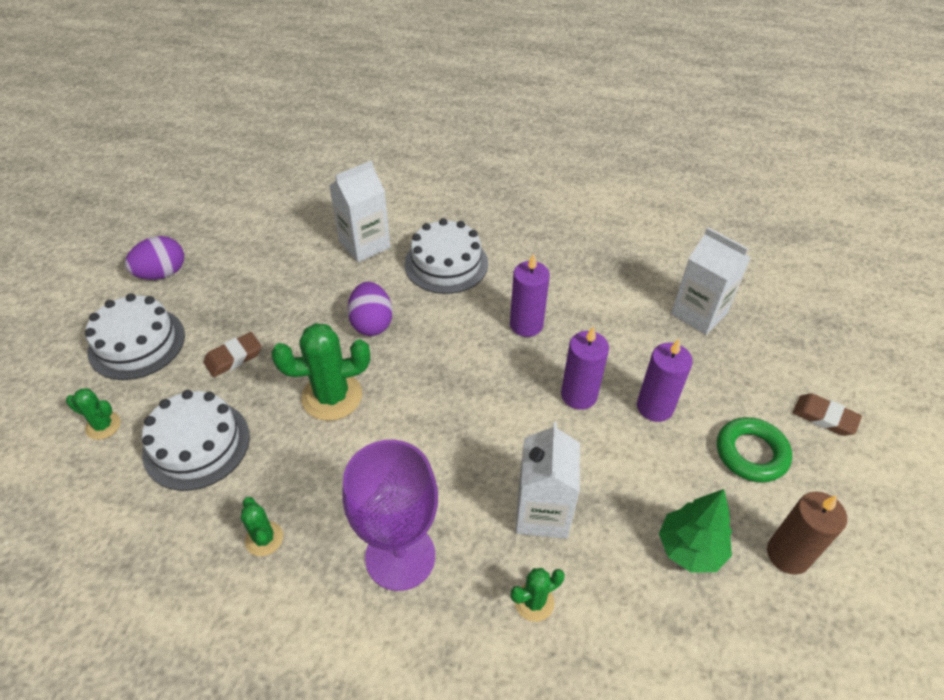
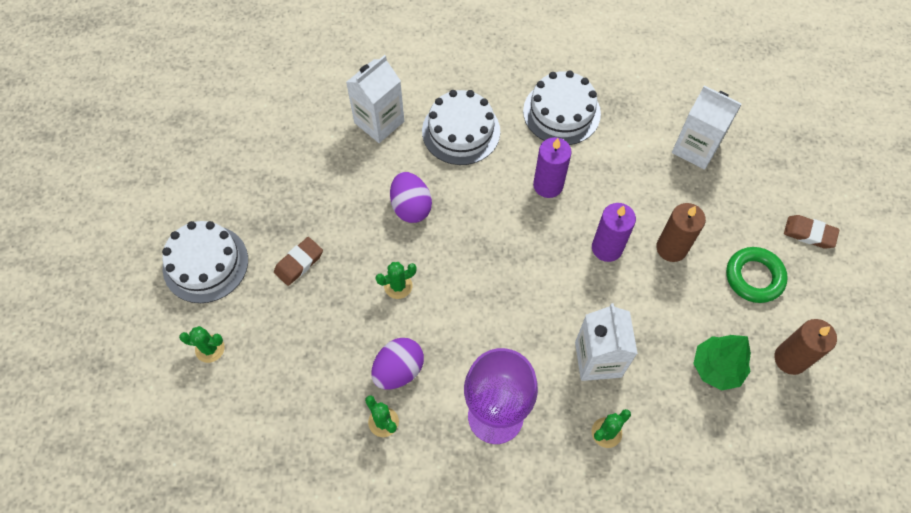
camera: 10 degrees left, 15 degrees up
purple egg [125,236,184,280] -> purple egg moved to [371,338,424,389]
white cake [142,390,250,491] -> white cake moved to [523,70,601,145]
green cactus [271,323,370,421] -> green cactus [375,262,417,299], size x0.54
purple candle [637,339,693,422] -> brown candle [656,203,706,262]

